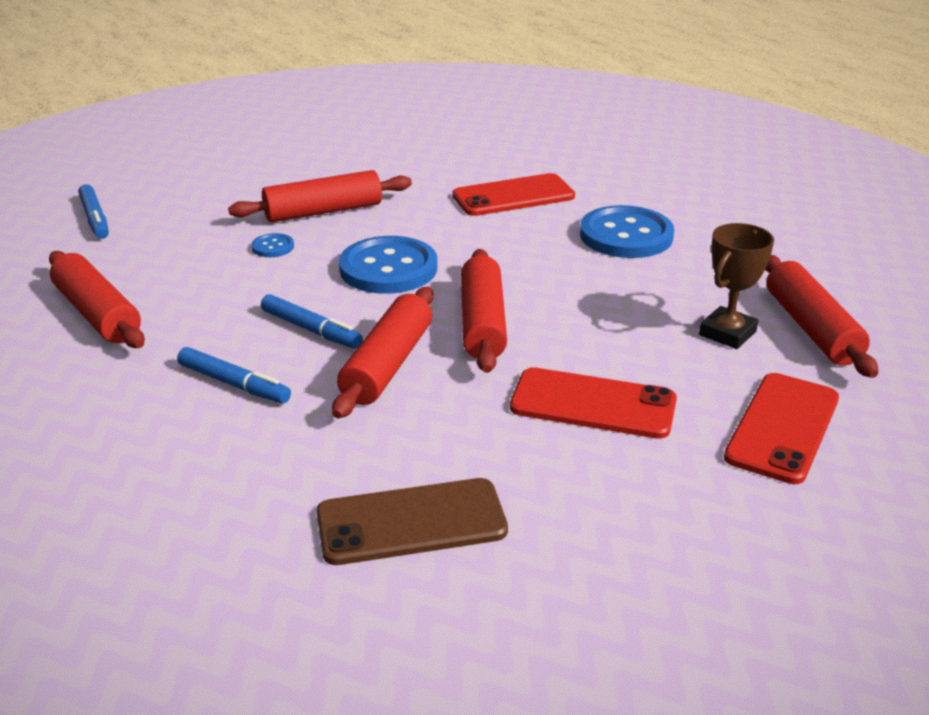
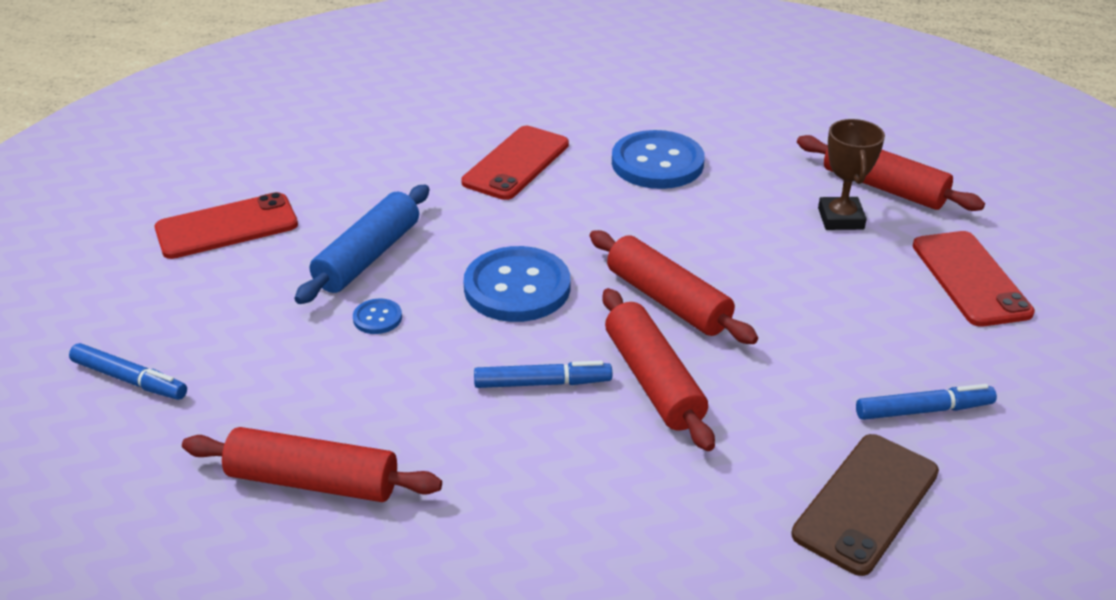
camera: 40 degrees left, 5 degrees up
blue marker [177,347,291,403] -> blue marker moved to [856,384,997,420]
red rolling pin [228,170,412,222] -> blue rolling pin [294,185,429,304]
red phone [510,367,677,439] -> red phone moved to [155,192,298,259]

